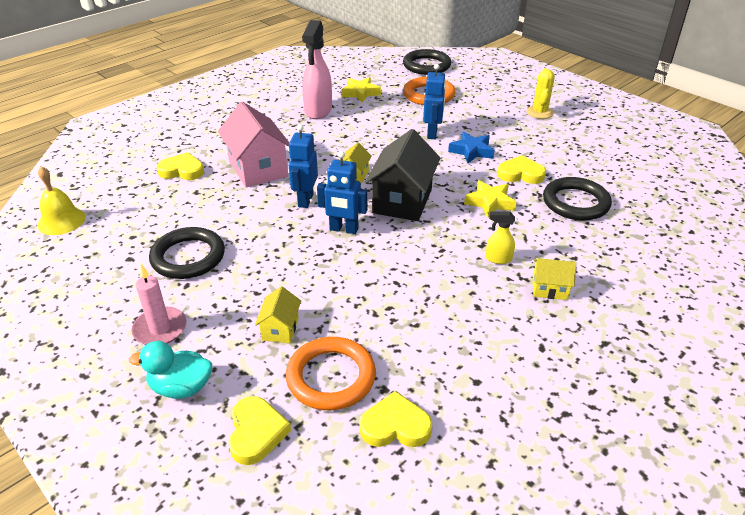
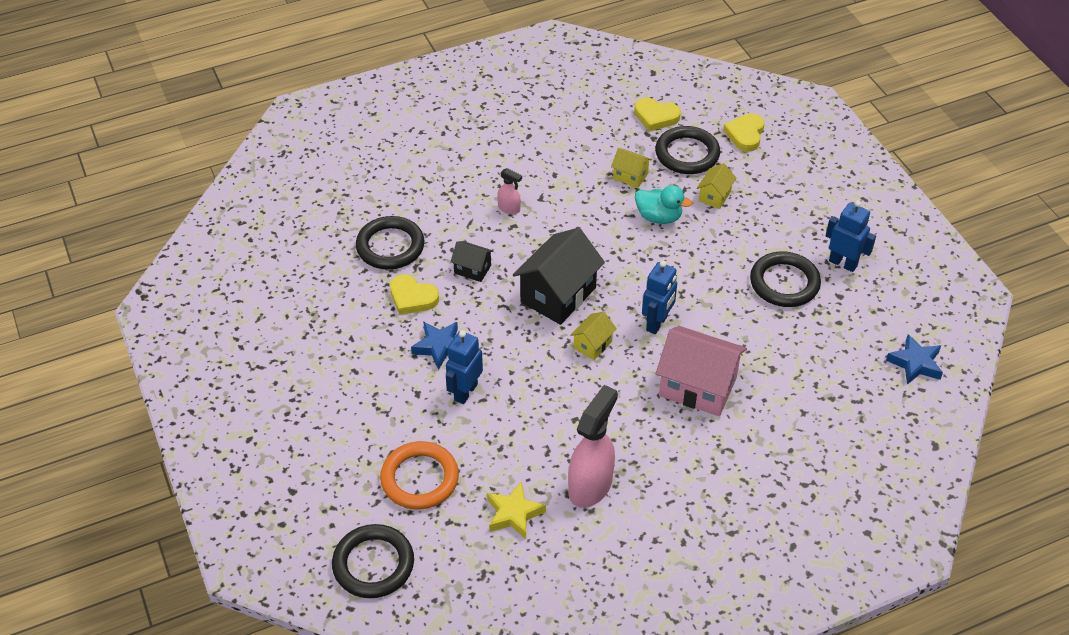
camera: 160 degrees left, 10 degrees up
yellow bell [38,166,86,235] -> blue star [886,334,943,385]
turquoise duck [129,341,212,399] -> turquoise duck moved to [635,185,692,224]
pink candle [131,264,186,345] -> none
yellow heart [156,152,204,180] -> none
pink house [218,102,289,188] -> pink house turned 60 degrees counterclockwise [656,326,747,416]
orange ring [286,337,376,410] -> black ring [655,126,720,174]
blue robot [317,151,367,234] -> blue robot moved to [826,200,876,272]
yellow star [464,180,517,218] -> black house [450,241,494,282]
yellow spray bottle [486,211,515,264] -> pink spray bottle [497,168,522,215]
yellow cactus [527,68,555,119] -> none
yellow house [533,258,576,300] -> yellow house moved to [611,148,652,188]

